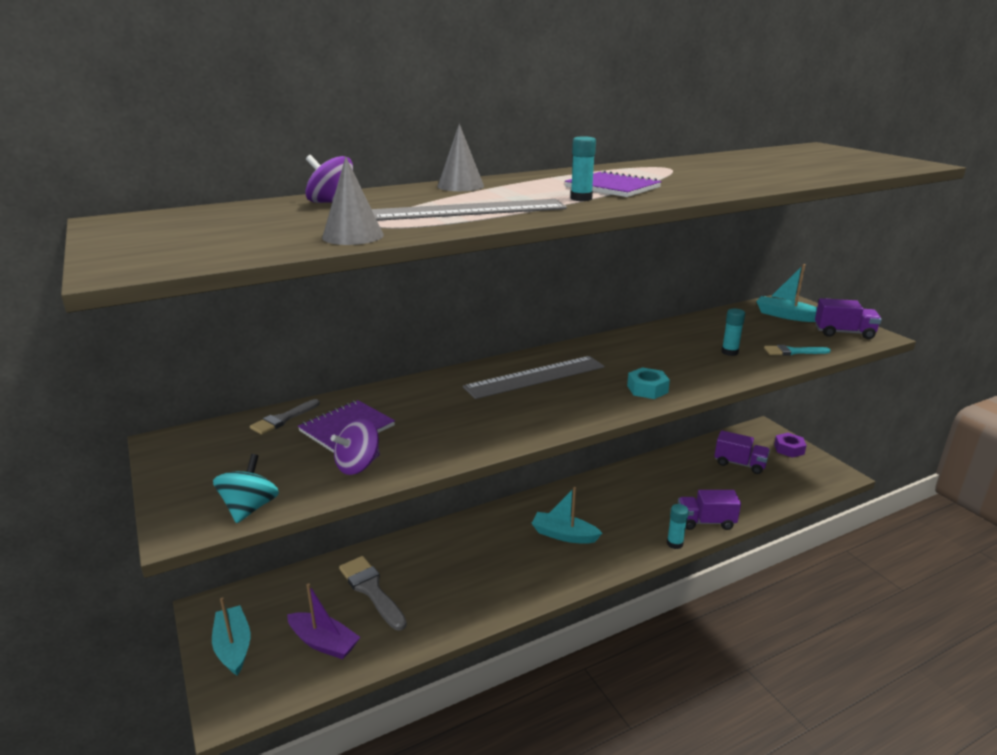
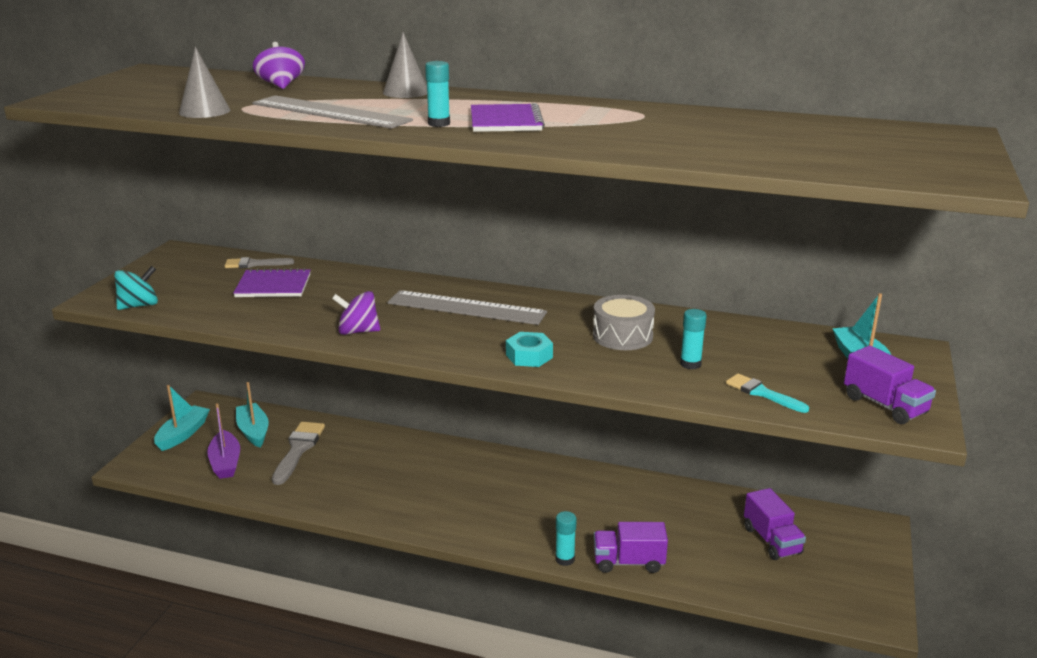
camera: 45 degrees right, 0 degrees up
purple spinning top [331,418,380,475] -> purple spinning top moved to [332,291,380,335]
turquoise boat [531,487,602,544] -> turquoise boat moved to [236,382,269,448]
purple truck [678,490,741,530] -> purple truck turned 45 degrees counterclockwise [594,522,668,573]
purple nut [774,433,807,458] -> none
none -> grey drum [593,295,655,350]

